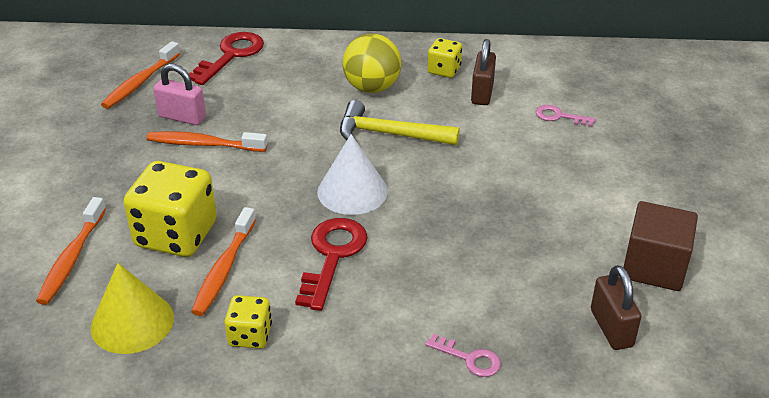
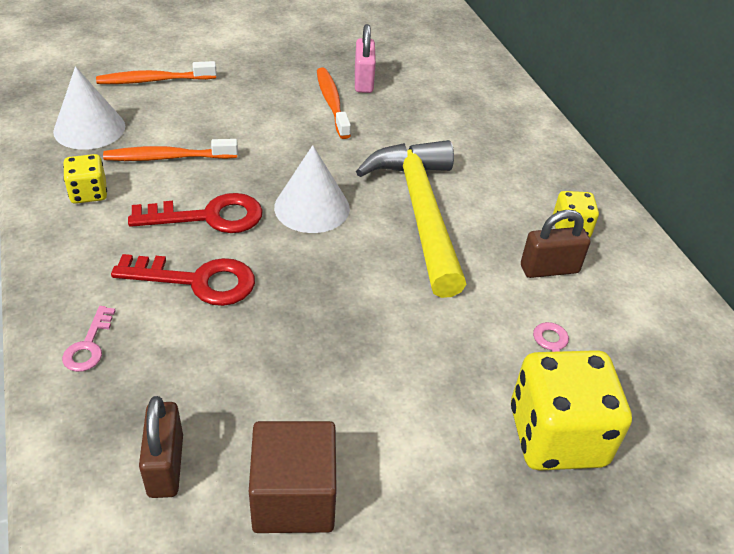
camera: 65 degrees right, 5 degrees up
yellow cone [91,263,174,354] -> white cone [53,66,125,150]
orange toothbrush [101,41,180,109] -> none
yellow dice [124,161,217,257] -> yellow dice moved to [511,350,632,471]
red key [189,32,264,85] -> red key moved to [111,254,255,306]
yellow hammer [340,100,460,145] -> yellow hammer [356,140,466,298], size x1.50
yellow ball [343,33,401,93] -> none
brown padlock [591,265,641,350] -> brown padlock turned 60 degrees counterclockwise [139,396,183,498]

